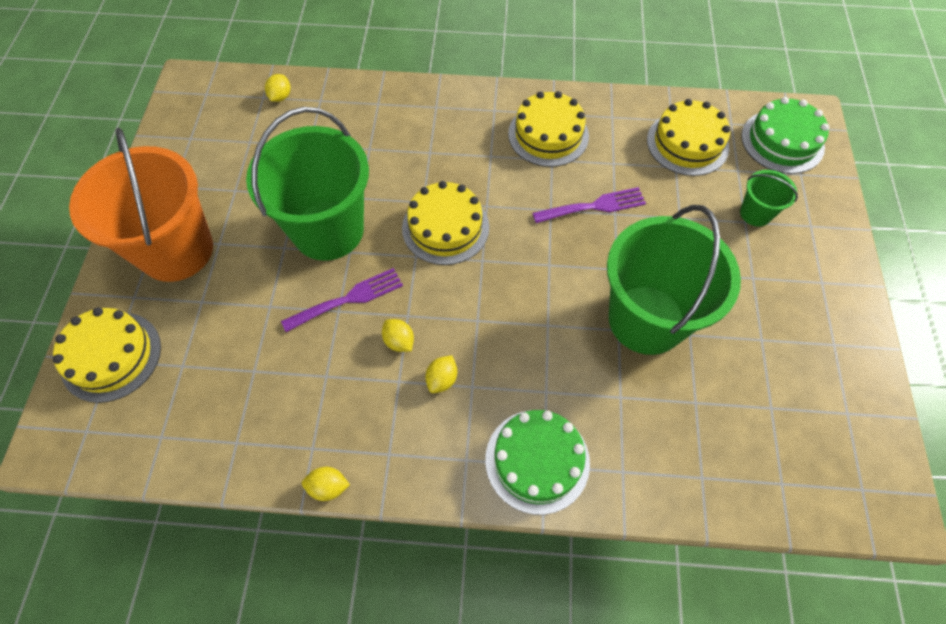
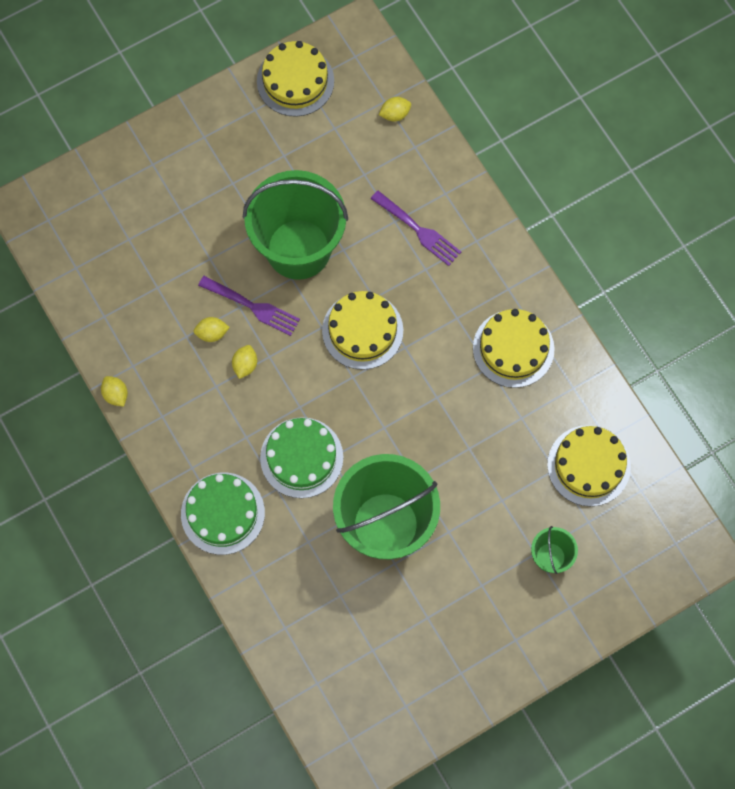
camera: 55 degrees right, 10 degrees up
yellow cake [53,308,161,403] -> yellow cake moved to [257,41,334,117]
orange bucket [69,128,213,282] -> none
yellow lemon [425,355,457,393] -> yellow lemon moved to [194,317,230,342]
purple fork [532,187,646,223] -> purple fork moved to [371,191,461,266]
green cake [741,97,829,174] -> green cake moved to [260,417,343,498]

